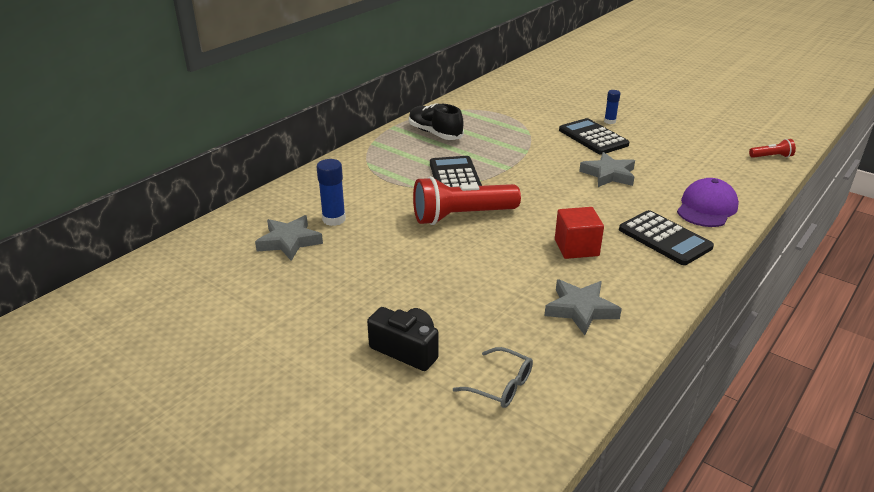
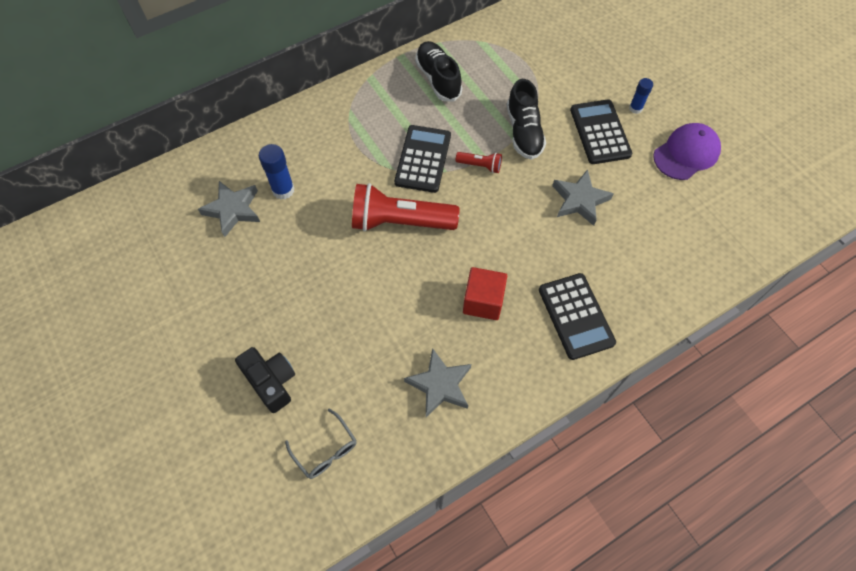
camera: 20 degrees right, 30 degrees up
purple cap [677,178,739,227] -> purple cap moved to [653,123,721,180]
red flashlight [749,139,796,158] -> red flashlight moved to [456,152,502,173]
none -> black shoe [507,79,546,160]

